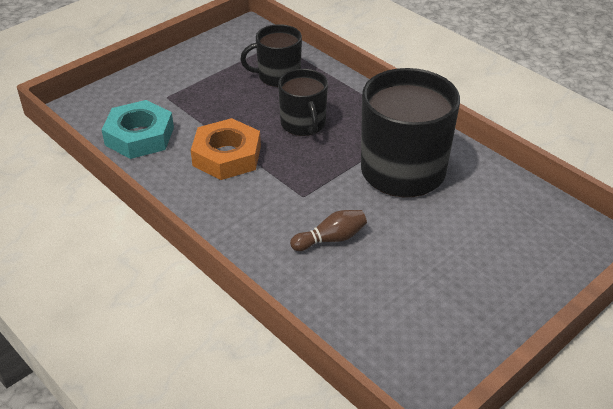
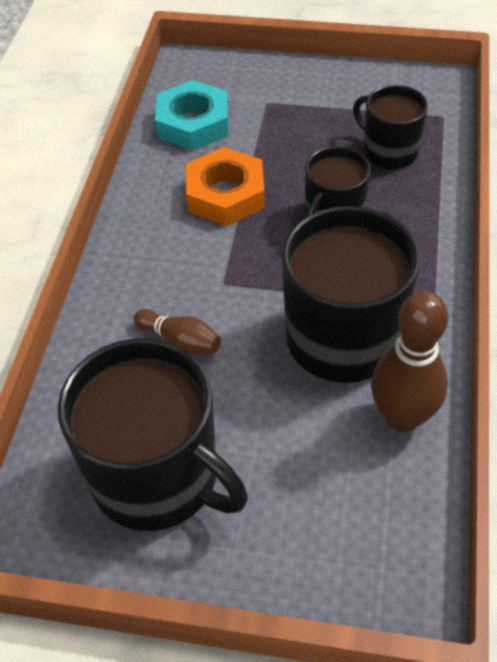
camera: 55 degrees right, 10 degrees up
none -> black mug [58,338,248,531]
none -> brown bowling pin [371,291,448,432]

